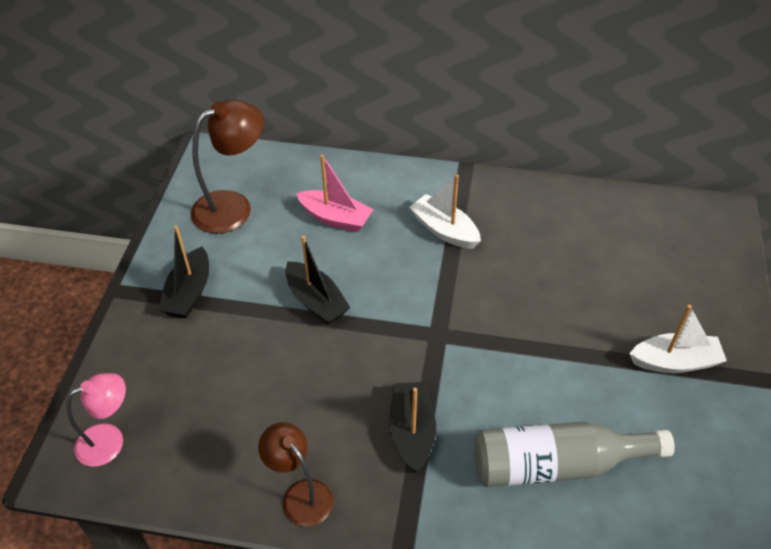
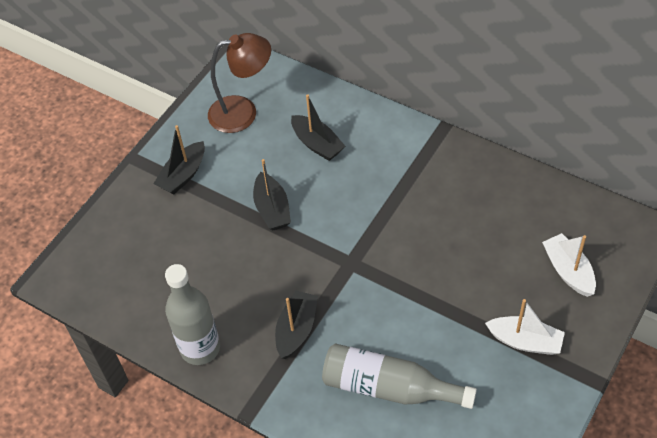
camera: 25 degrees right, 5 degrees up
pink lamp [66,373,126,467] -> none
brown lamp [258,422,333,527] -> grey bottle [165,264,220,365]
pink boat [296,155,374,232] -> black boat [291,94,345,161]
white boat [409,175,481,249] -> white boat moved to [542,233,596,297]

